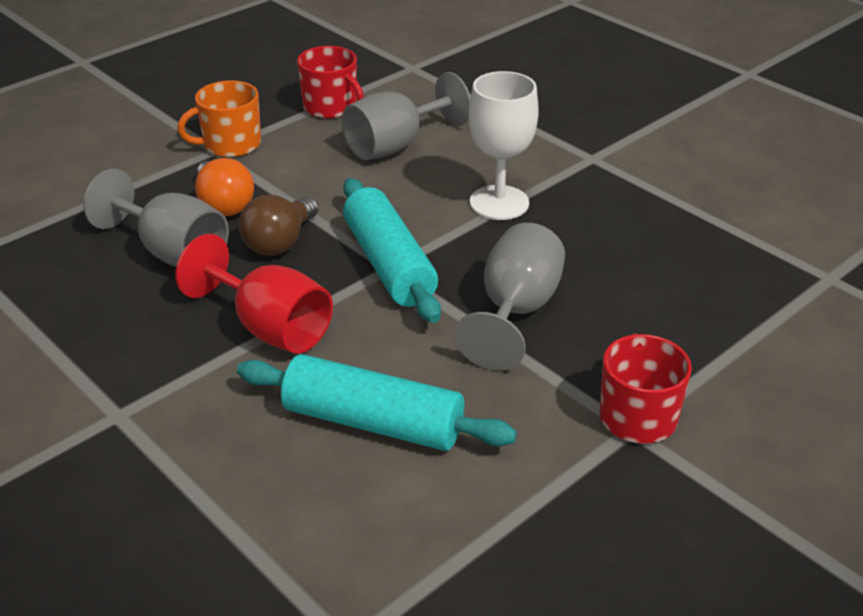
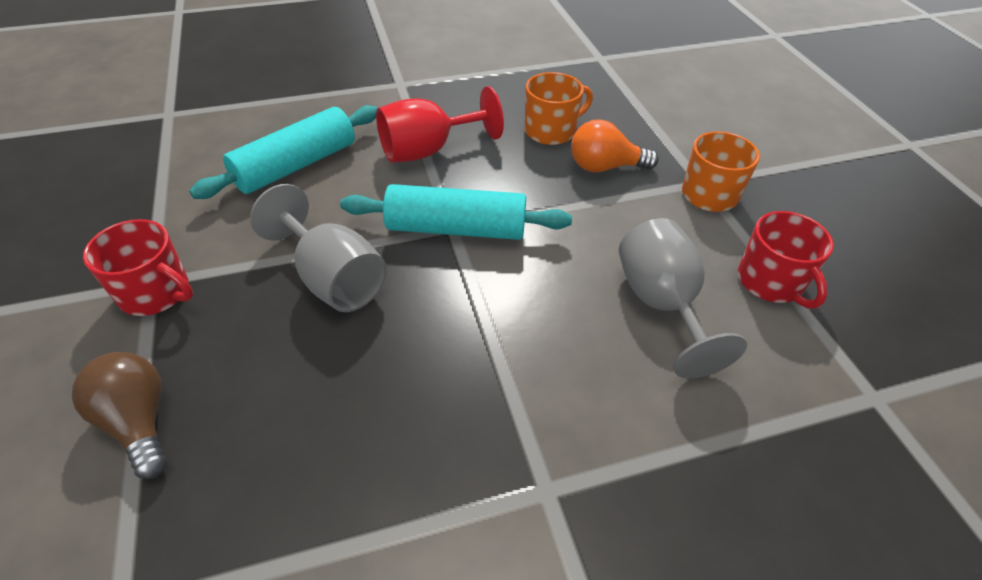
camera: 115 degrees right, 10 degrees up
grey goblet [83,169,229,267] -> orange mug [525,72,593,145]
brown light bulb [239,195,318,256] -> brown light bulb moved to [72,352,167,479]
red mug [297,46,364,118] -> red mug turned 90 degrees counterclockwise [738,211,834,308]
white goblet [469,71,539,220] -> none

